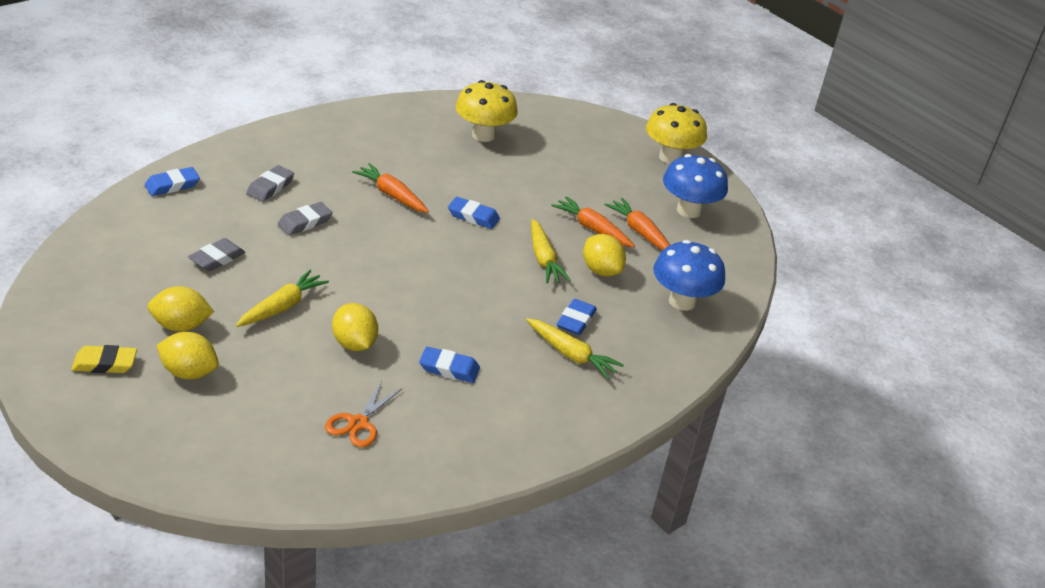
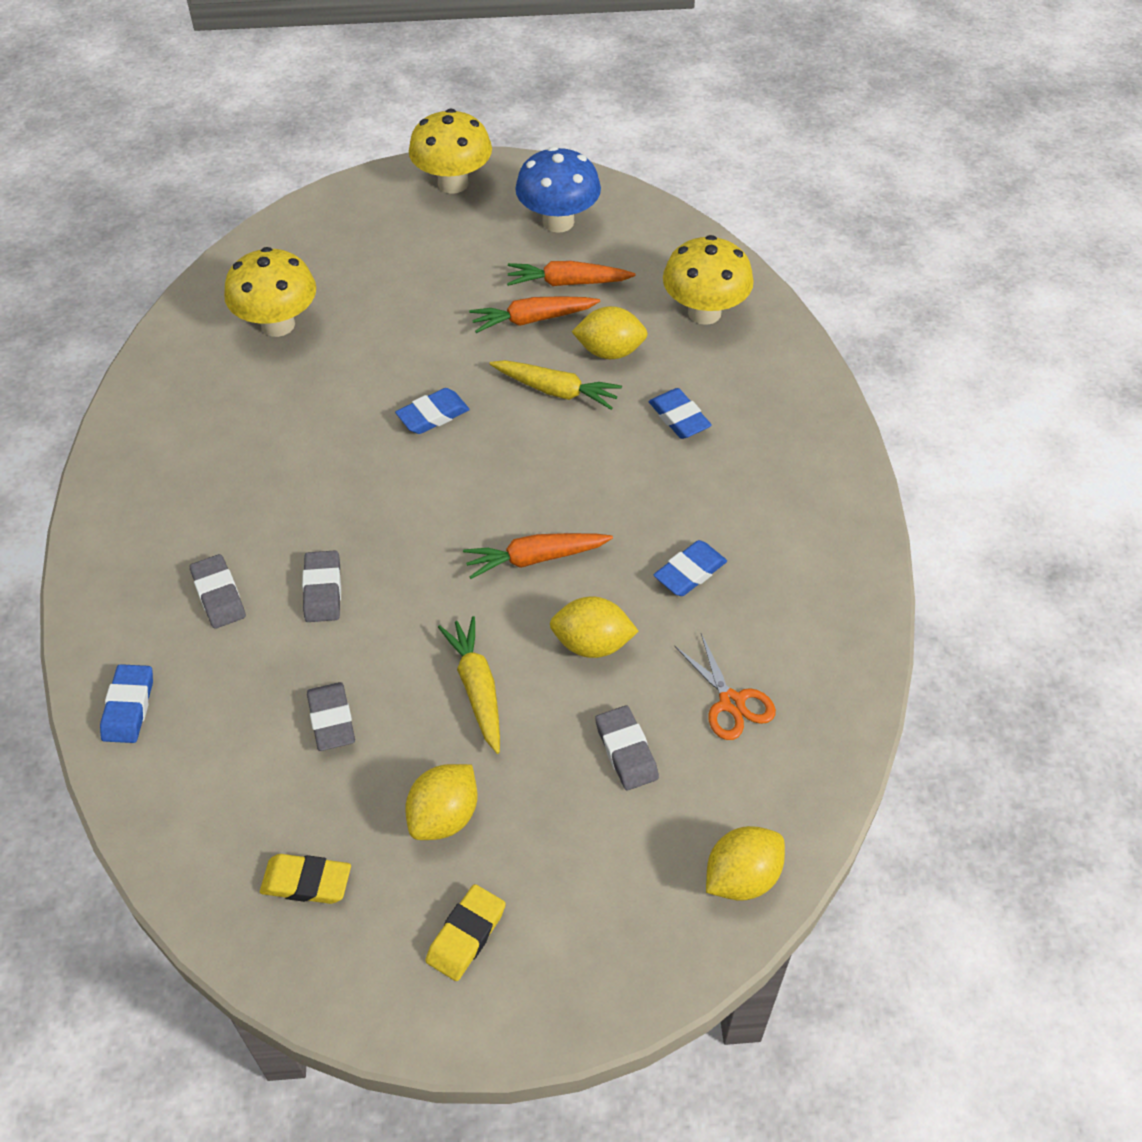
camera: 50 degrees left, 15 degrees up
yellow lemon [156,332,219,379] -> yellow lemon moved to [706,826,785,901]
orange carrot [352,163,429,213] -> orange carrot moved to [463,533,613,579]
yellow carrot [526,318,624,380] -> none
blue mushroom [653,240,725,311] -> yellow mushroom [663,235,754,325]
none -> yellow eraser [260,854,351,904]
none -> grey eraser [595,706,659,790]

